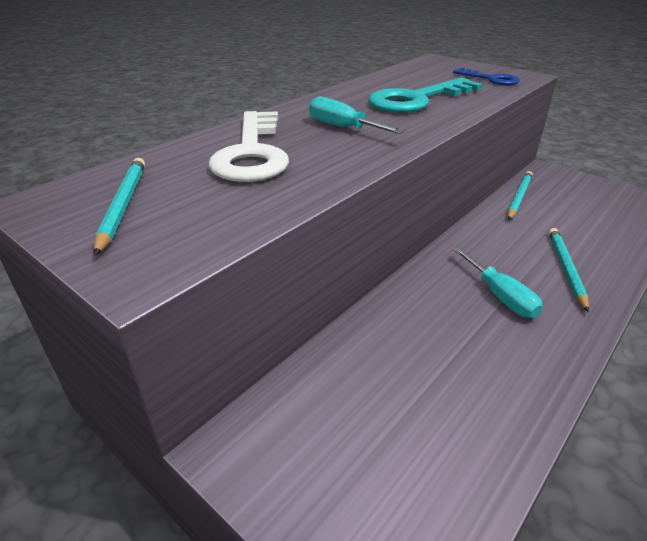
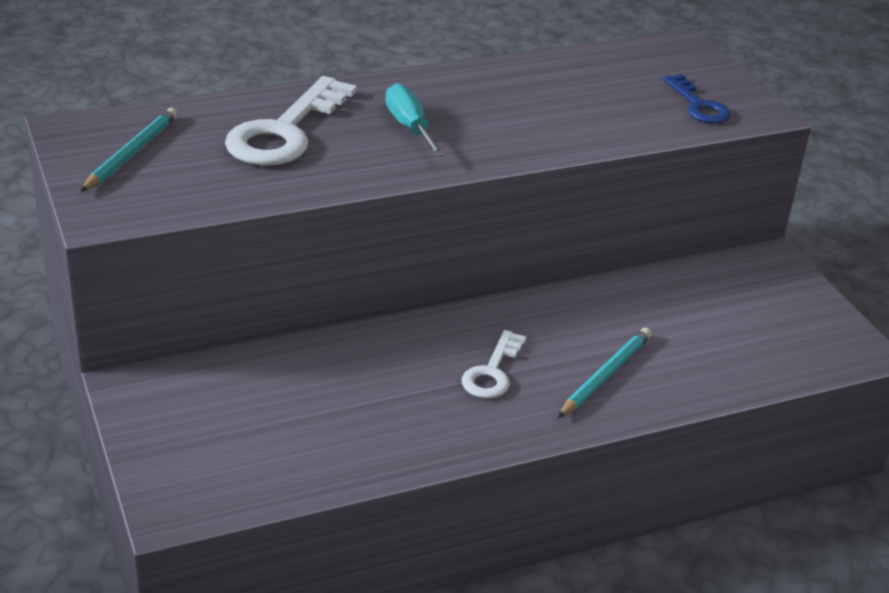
camera: 25 degrees right, 0 degrees up
turquoise key [368,77,482,113] -> none
turquoise screwdriver [453,247,543,318] -> white key [461,330,526,399]
turquoise pencil [508,171,533,220] -> none

